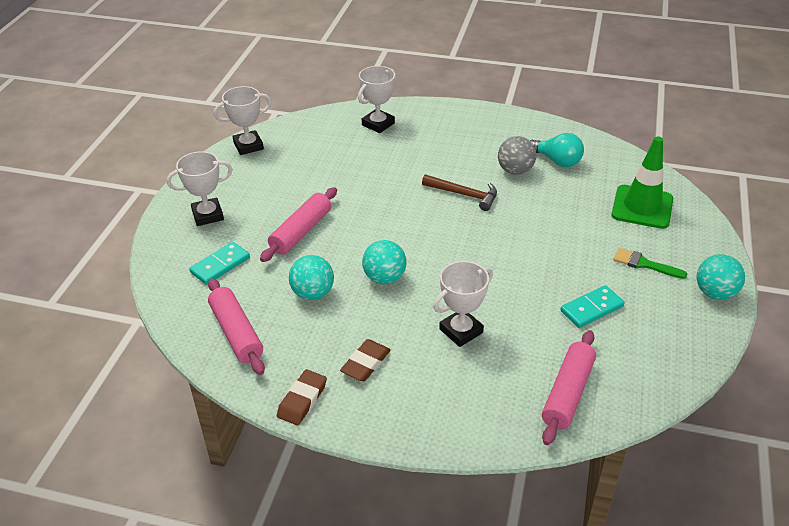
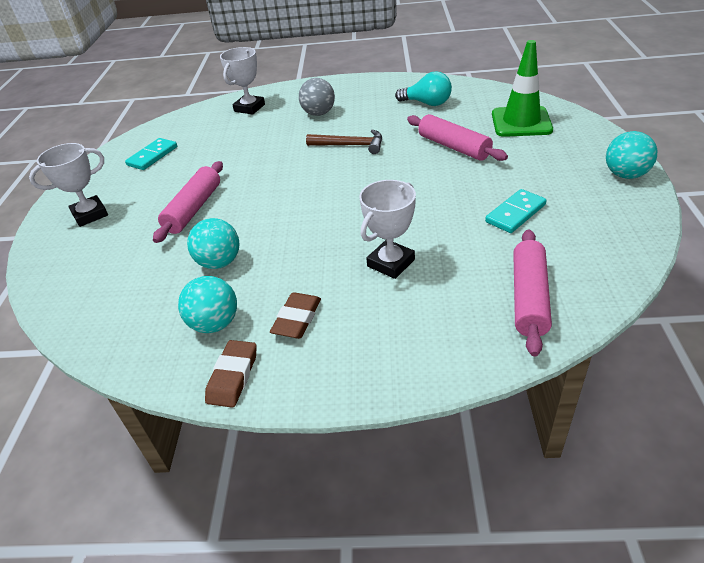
camera: 10 degrees left, 0 degrees up
turquoise domino [189,242,250,285] -> turquoise domino moved to [125,138,177,170]
pink rolling pin [208,278,265,375] -> pink rolling pin moved to [407,114,508,161]
white trophy [214,86,271,155] -> none
turquoise ball [362,240,406,284] -> turquoise ball moved to [178,276,237,333]
grey ball [498,136,536,175] -> grey ball moved to [299,78,335,116]
green brush [613,248,687,279] -> none

